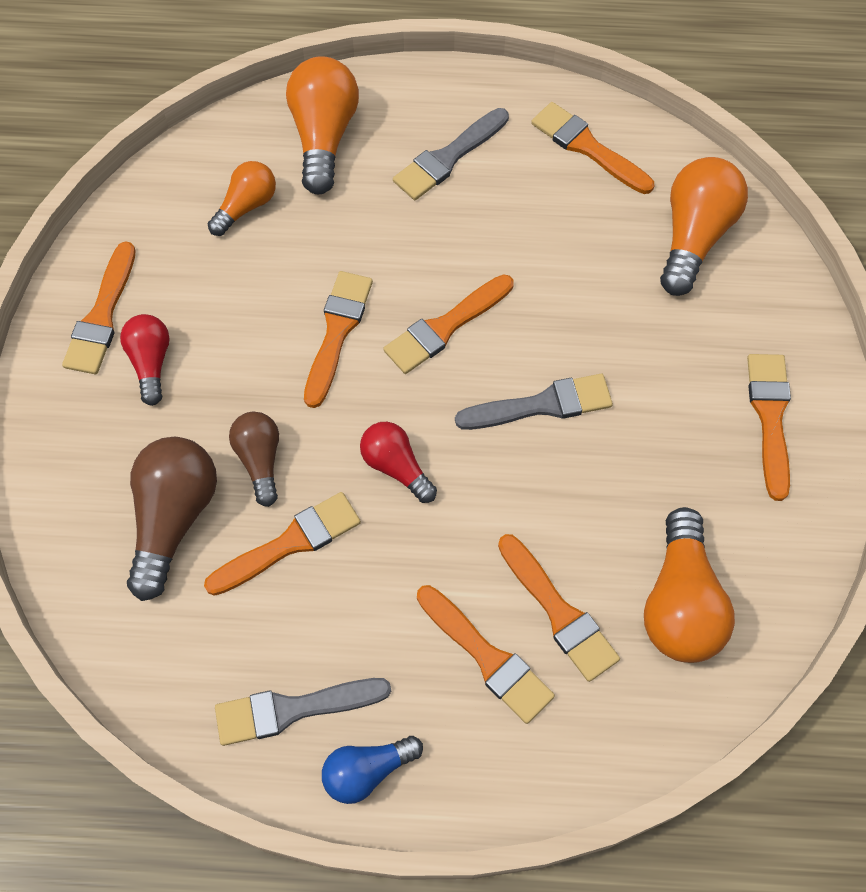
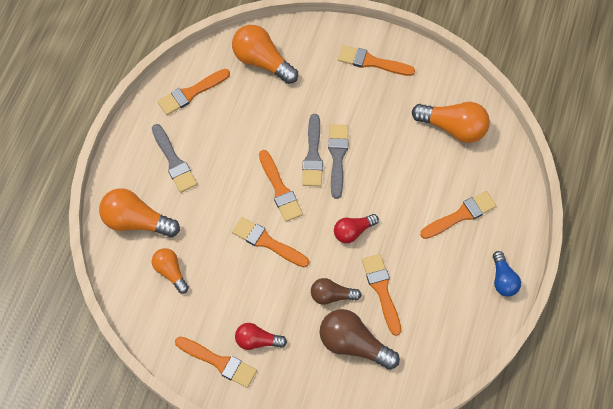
camera: 75 degrees left, 0 degrees up
grey brush [215,678,391,746] -> grey brush moved to [302,114,323,187]
orange brush [498,534,620,682] -> none

